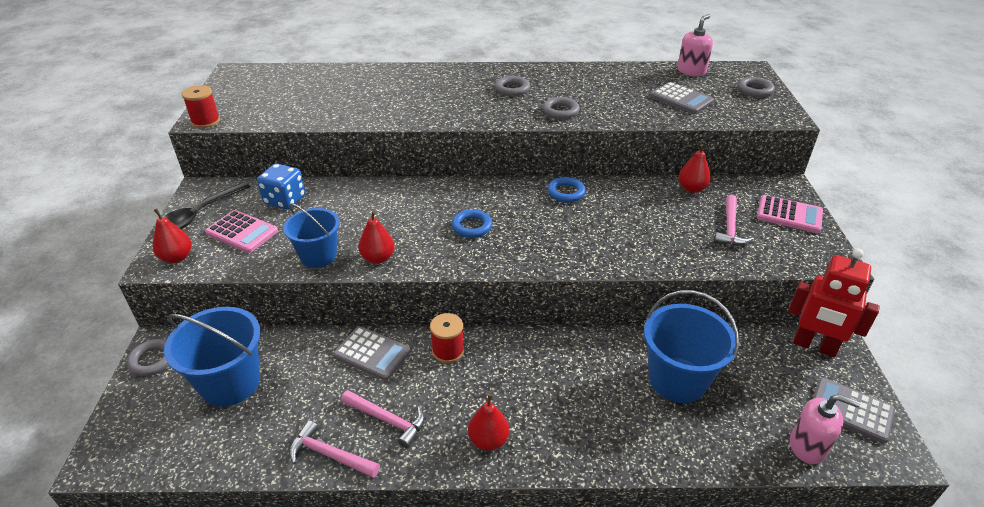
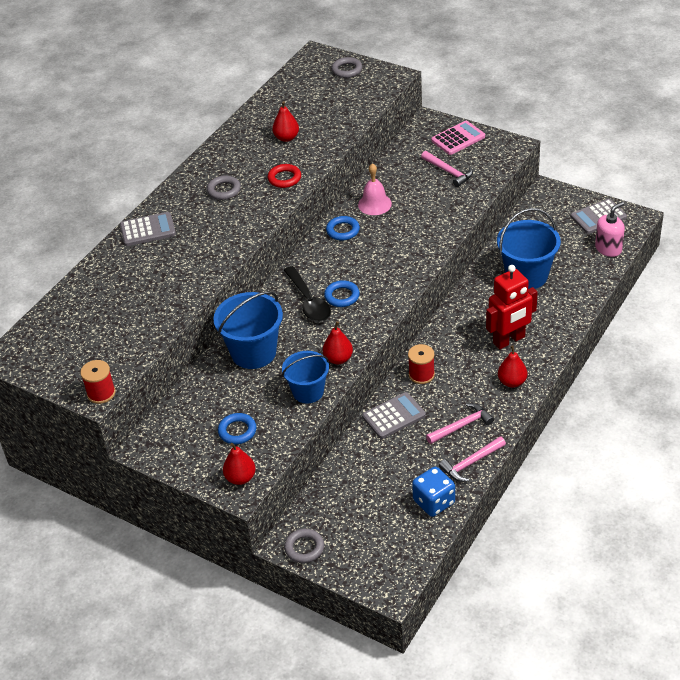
camera: 55 degrees left, 5 degrees up
black spoon [163,182,250,229] -> black spoon moved to [284,266,331,322]
blue bucket [164,307,261,407] -> blue bucket moved to [213,291,283,369]
pink calculator [205,210,278,253] -> blue ring [218,413,256,444]
blue dice [257,163,305,210] -> blue dice moved to [412,467,455,517]
grey ring [542,97,580,119] -> red ring [268,164,301,188]
grey calculator [650,82,714,114] -> grey calculator moved to [120,212,176,246]
pink soap dispenser [677,14,713,76] -> none
red pear [679,144,711,193] -> red pear moved to [272,101,299,142]
red robot [788,248,880,357] -> red robot moved to [486,265,538,349]
none -> pink bell [358,163,392,215]

